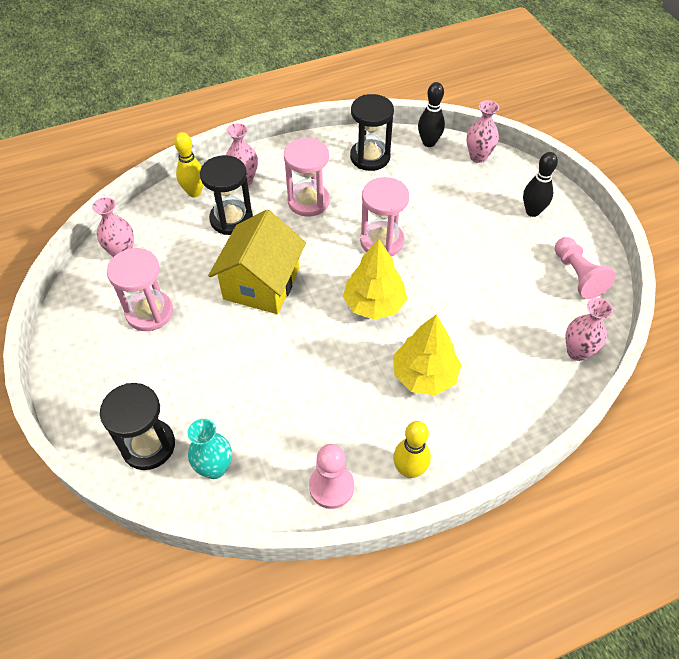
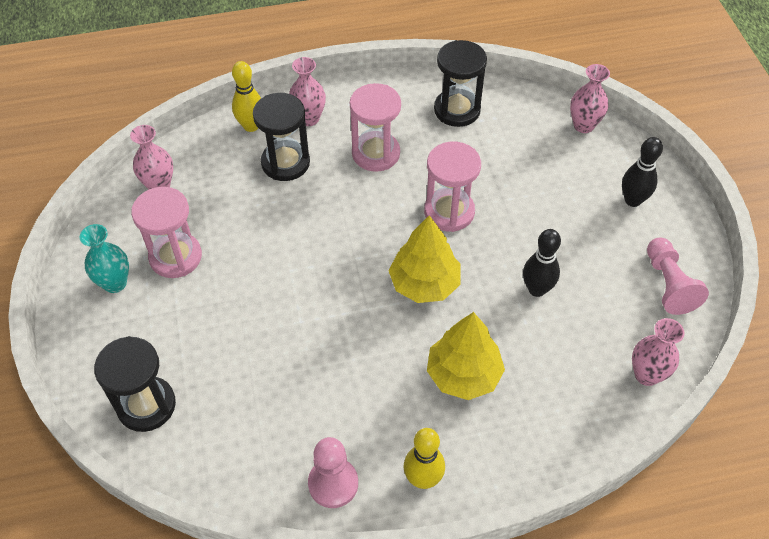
camera: 10 degrees right, 0 degrees up
turquoise vase [188,419,232,479] -> turquoise vase moved to [80,224,129,293]
yellow house [208,210,306,314] -> none
black bowling pin [418,82,445,147] -> black bowling pin moved to [523,229,561,297]

